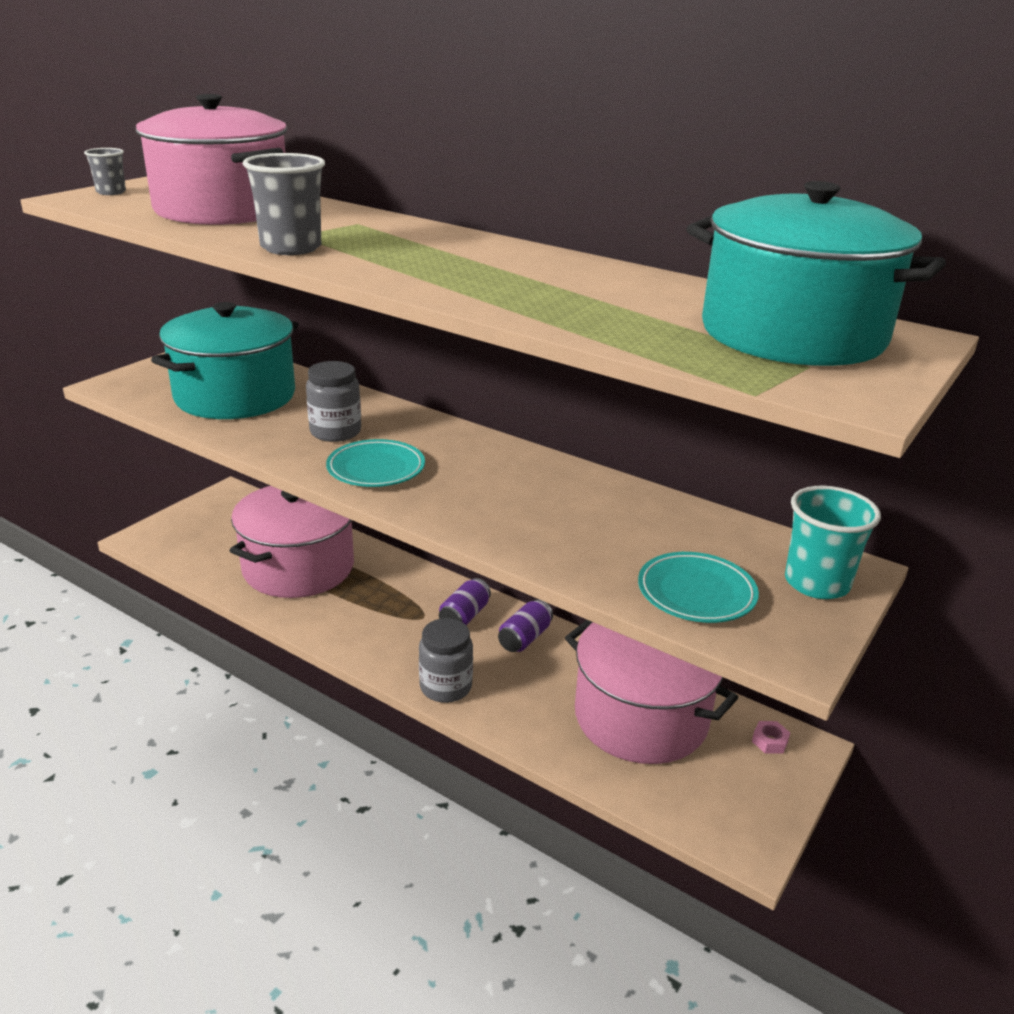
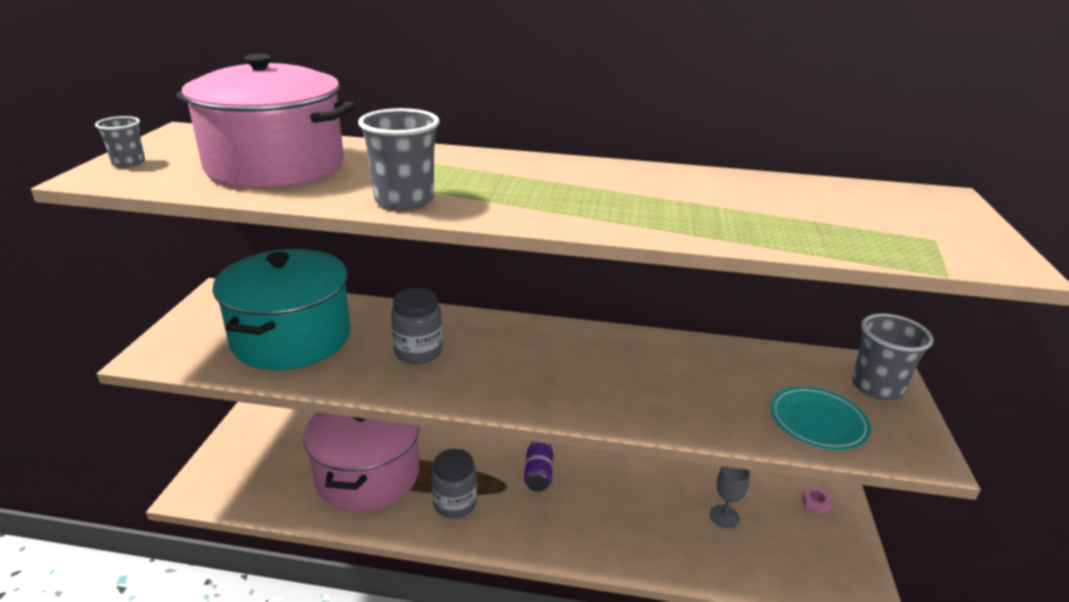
camera: 25 degrees left, 0 degrees up
turquoise plate [326,439,425,487] -> none
grey jar [419,618,473,703] -> grey jar moved to [431,449,477,519]
purple can [498,599,553,652] -> none
pink pot [565,620,738,764] -> grey goblet [710,466,750,528]
turquoise pot [686,181,946,366] -> none
turquoise cup [785,485,881,599] -> grey cup [852,313,933,400]

